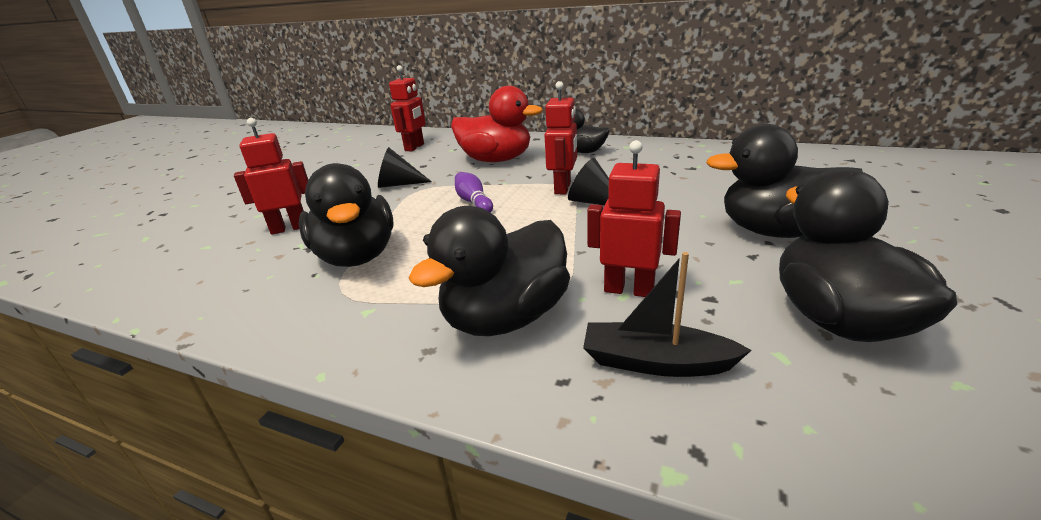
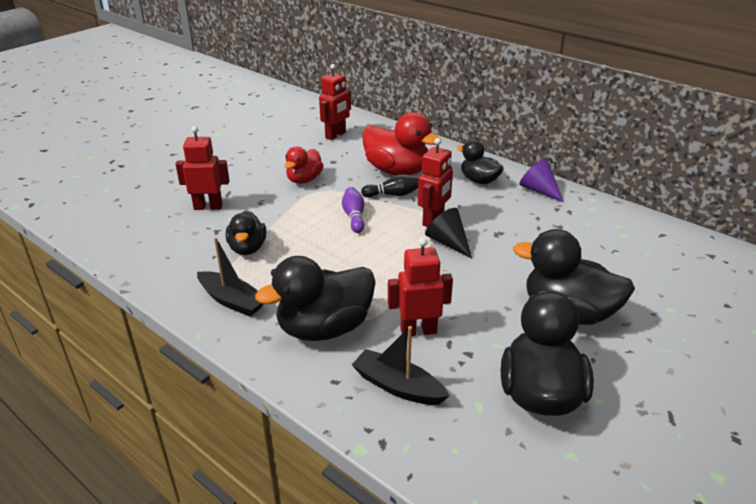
camera: 15 degrees right, 5 degrees up
black duck [299,163,394,267] -> black duck [226,211,266,255], size x0.60
black cone [378,147,432,188] -> red duck [285,147,324,184]
red robot [587,140,681,297] -> red robot turned 45 degrees counterclockwise [388,238,453,337]
none -> black boat [197,237,263,317]
none -> black bowling pin [361,174,419,198]
none -> purple cone [519,159,564,203]

